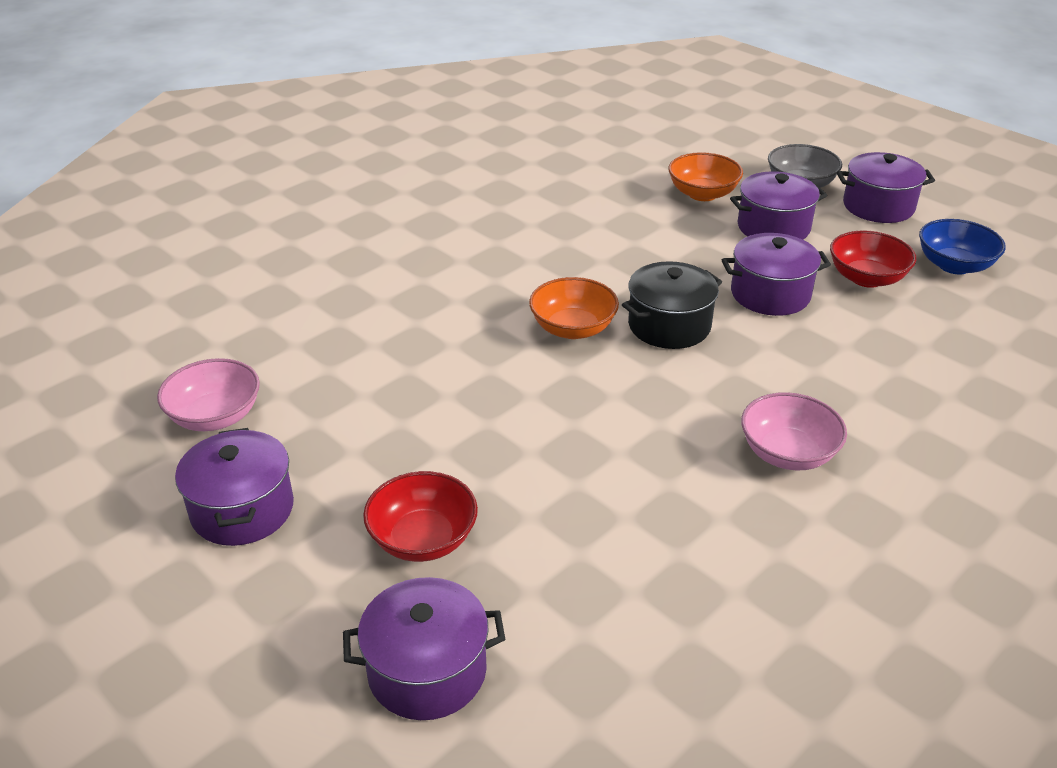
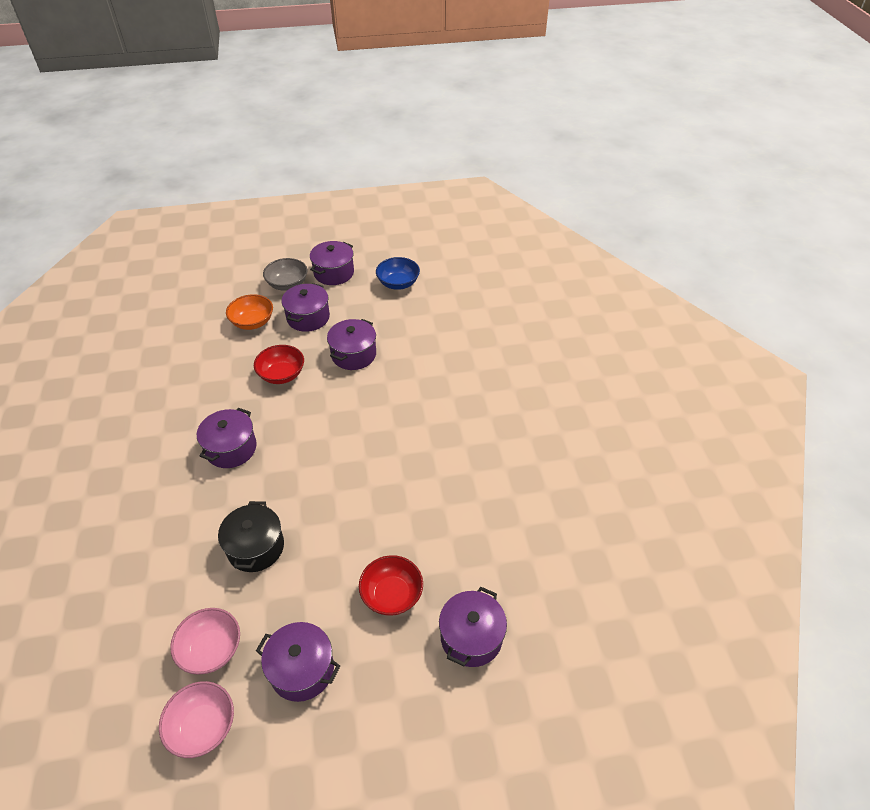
camera: 55 degrees left, 10 degrees up
orange bowl [529,277,619,339] -> none
black pot [622,261,722,349] -> black pot moved to [218,501,284,572]
pink bowl [741,392,847,470] -> pink bowl moved to [159,681,234,758]
red bowl [830,230,916,288] -> red bowl moved to [254,345,304,384]
none -> purple pot [197,408,257,468]

